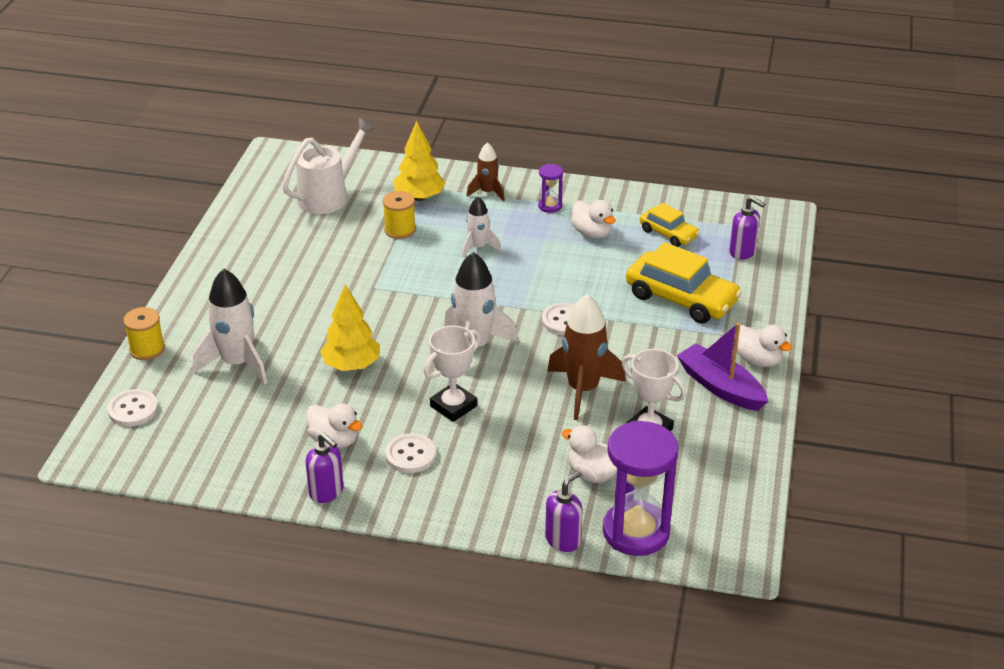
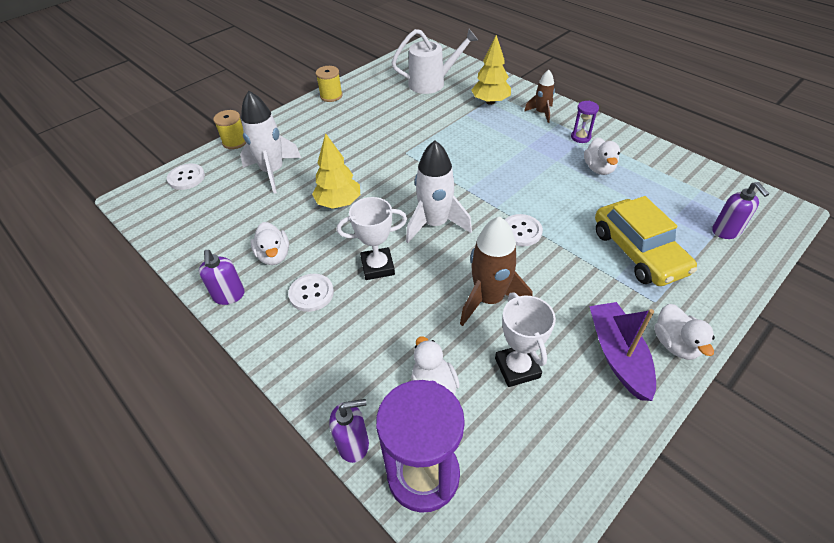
camera: 35 degrees right, 10 degrees up
yellow spool [383,191,416,239] -> yellow spool moved to [316,66,343,102]
white rocket [462,197,501,258] -> none
yellow car [640,203,700,247] -> none

